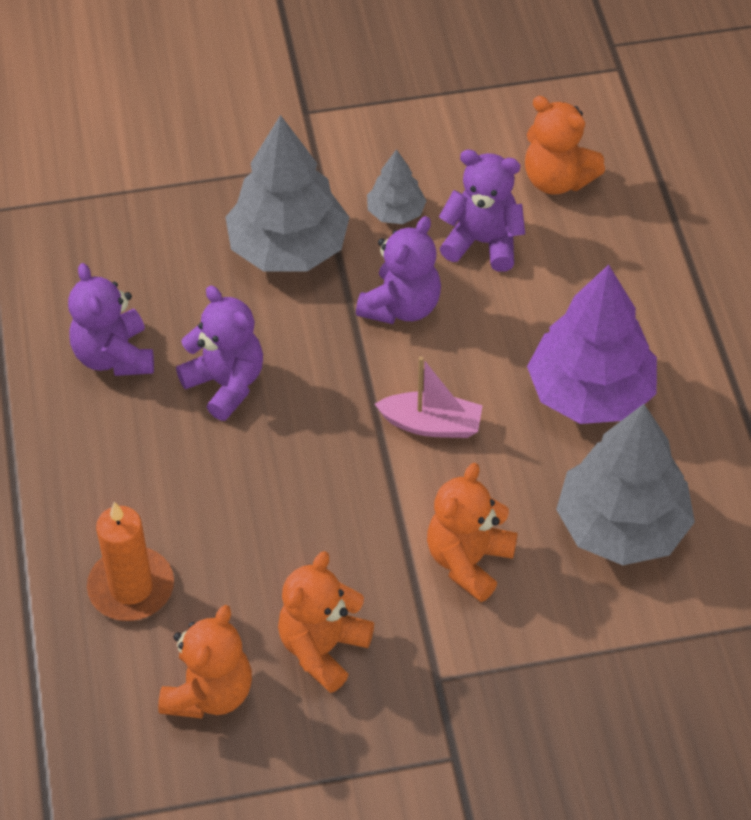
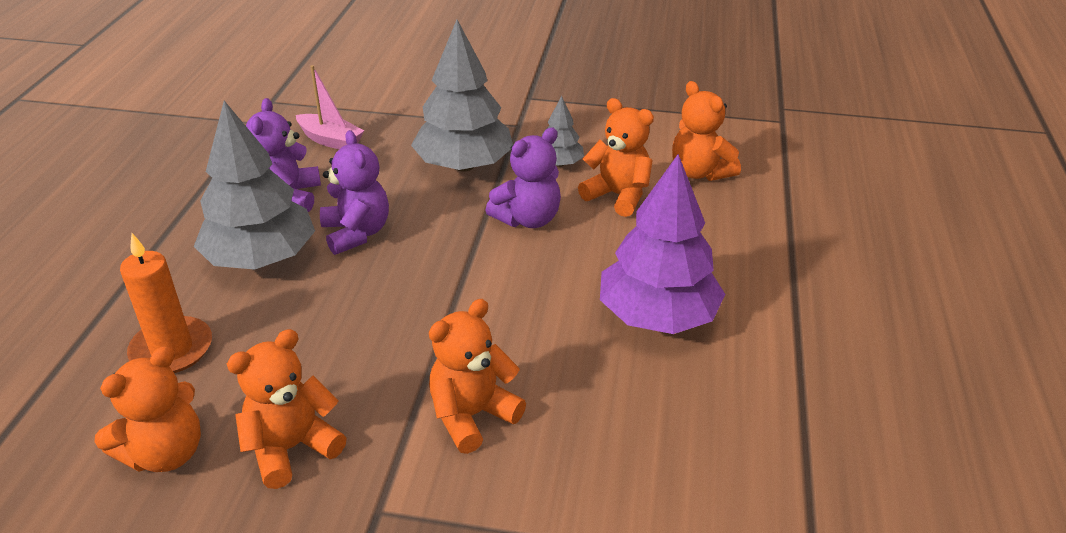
camera: 20 degrees right, 15 degrees down
pink boat [375,357,483,438] -> pink boat moved to [296,65,364,149]
purple teddy bear [439,150,525,272] -> orange teddy bear [578,98,654,217]
grey tree [556,404,695,565] -> grey tree moved to [194,101,315,270]

